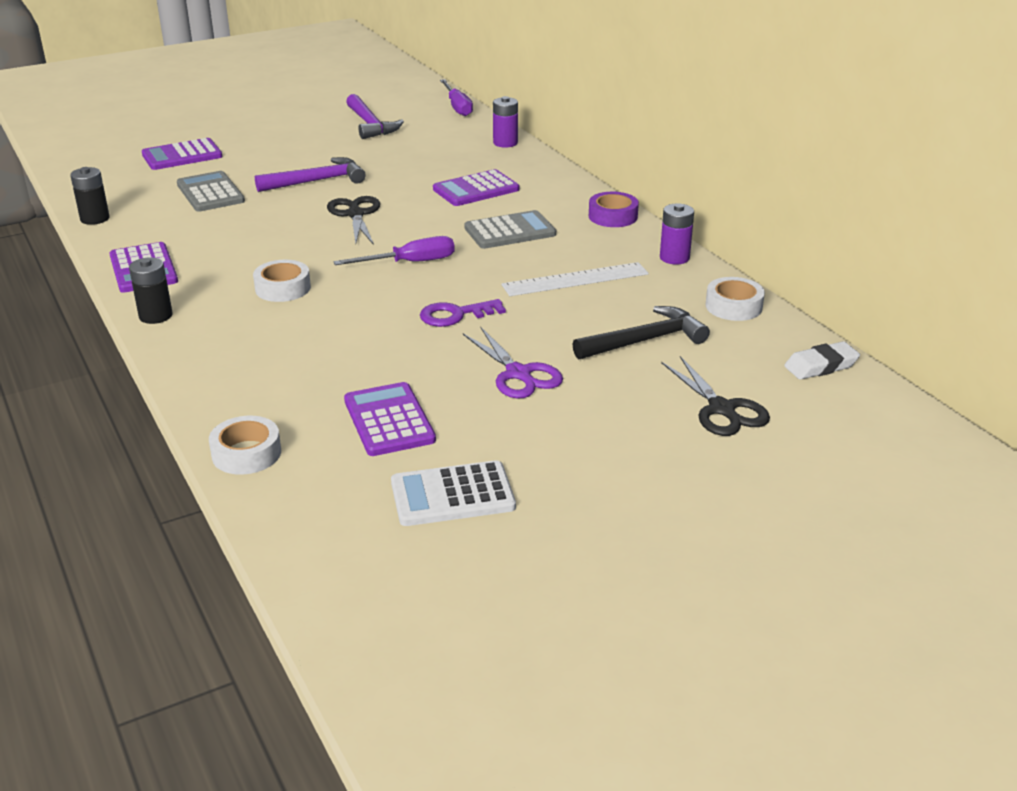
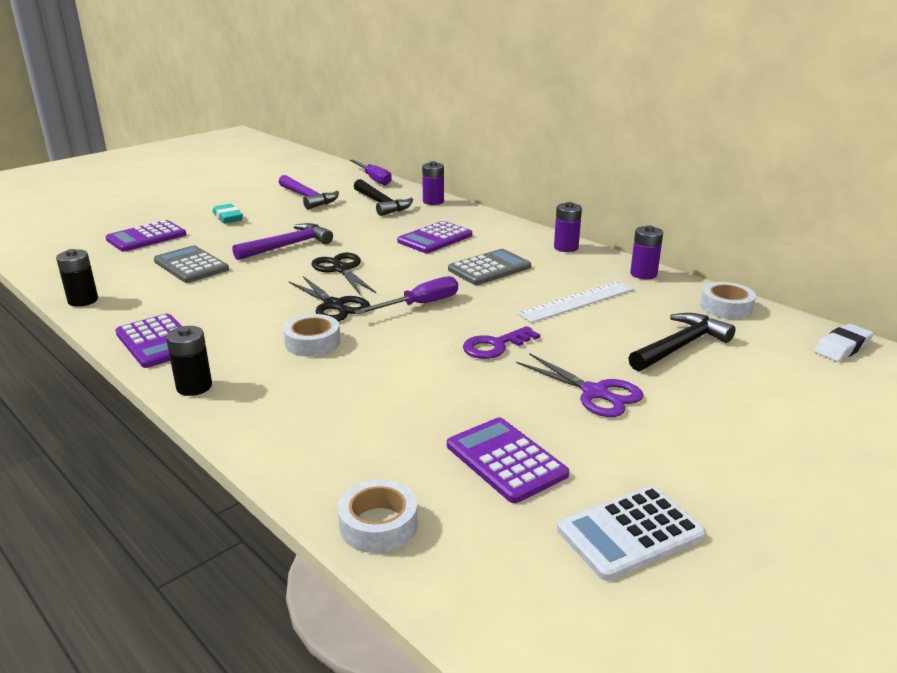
camera: 15 degrees left, 5 degrees down
purple tape [589,192,639,227] -> purple battery [554,202,582,252]
black scissors [661,356,770,436] -> black scissors moved to [288,276,370,321]
none -> turquoise eraser [213,204,243,223]
none -> black hammer [354,179,413,216]

